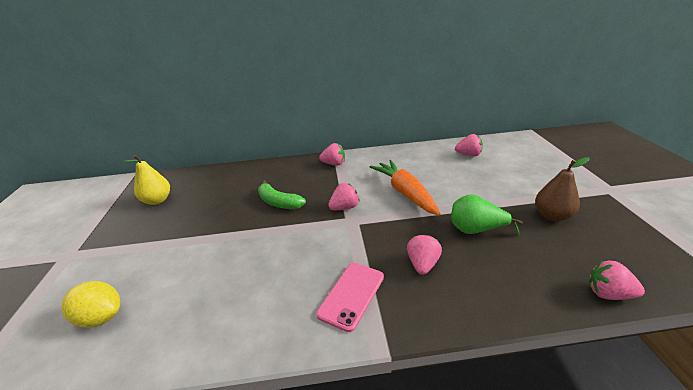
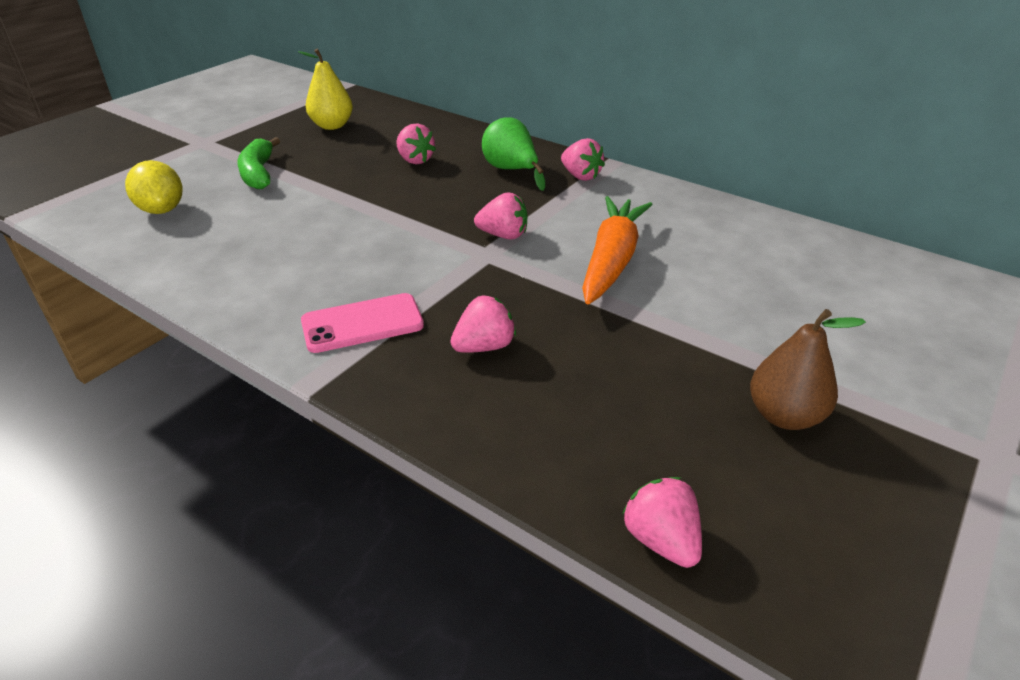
camera: 40 degrees right, 5 degrees up
green banana [258,180,306,209] -> green banana moved to [237,137,280,189]
green pear [451,194,523,234] -> green pear moved to [482,118,545,191]
pink strawberry [455,134,483,156] -> pink strawberry moved to [396,123,436,164]

